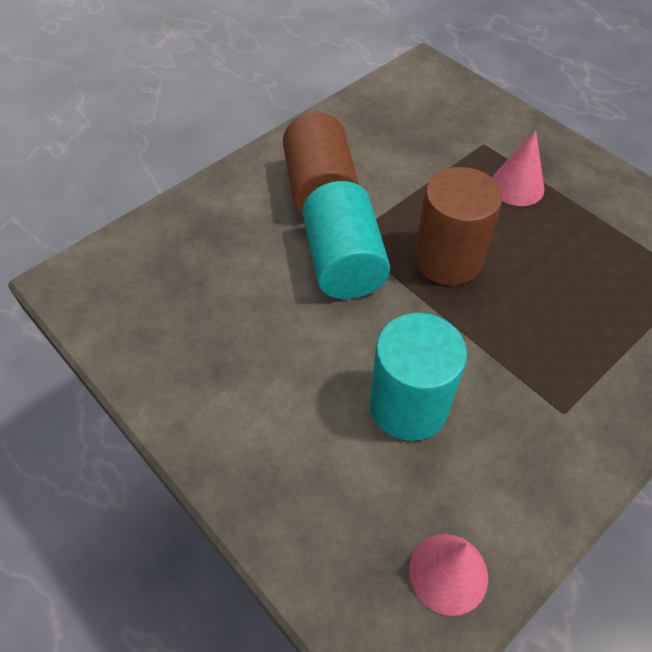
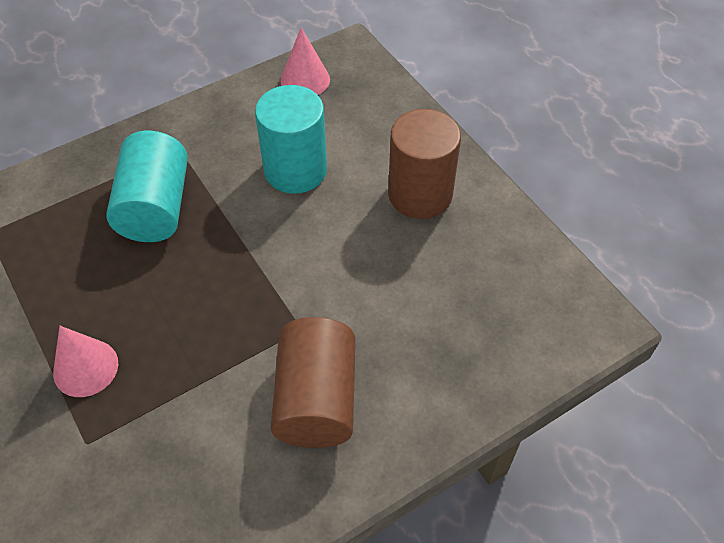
camera: 170 degrees left, 0 degrees up
turquoise cylinder [302,181,390,299] -> turquoise cylinder moved to [106,131,188,242]
brown cylinder [415,167,503,285] -> brown cylinder moved to [388,109,461,219]

